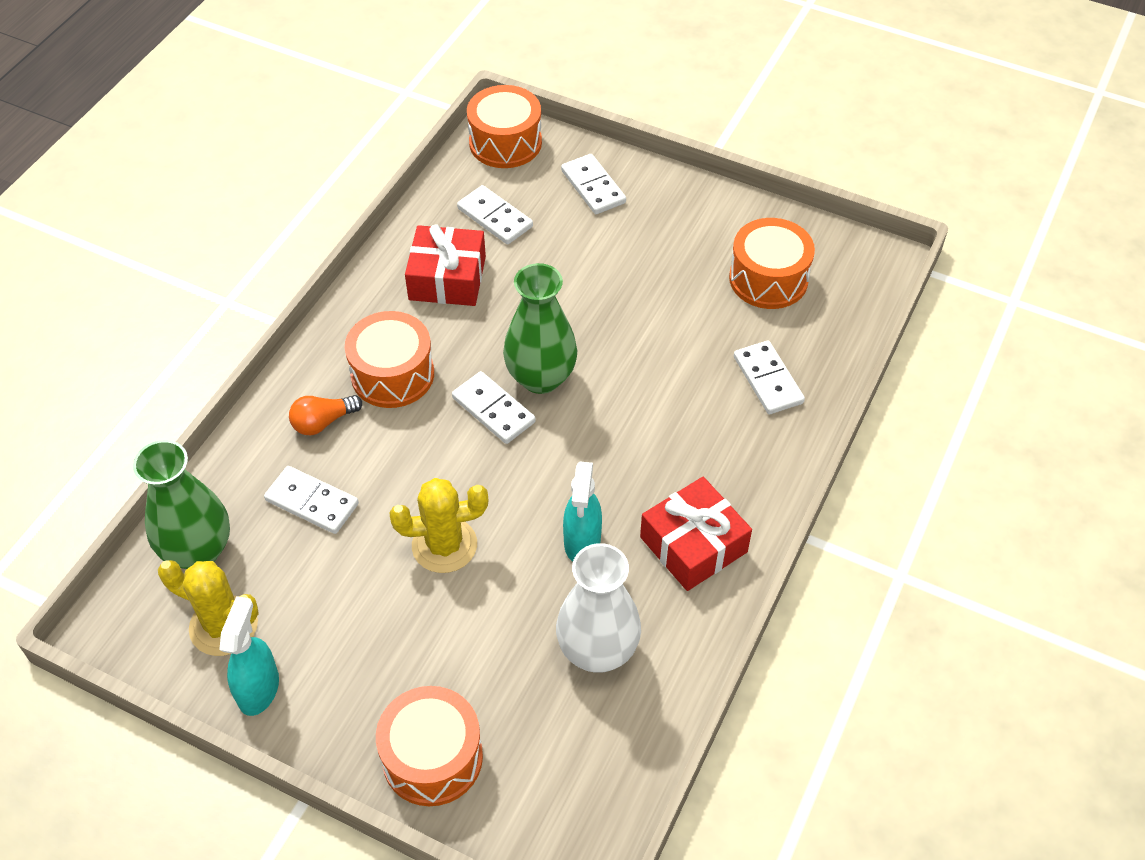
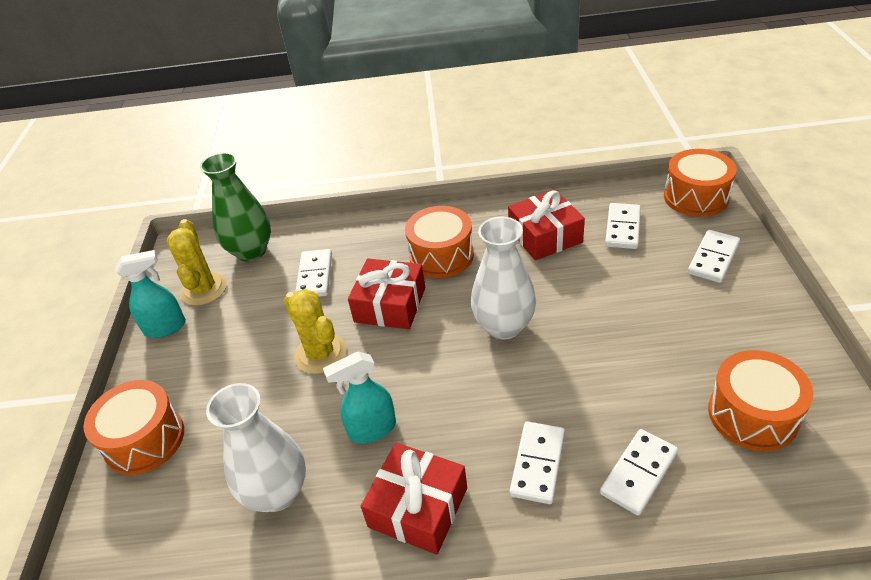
camera: 65 degrees right, 10 degrees down
orange light bulb [289,395,362,435] -> none
white domino [452,371,536,444] -> white domino moved to [510,421,565,504]
green vase [503,263,577,394] -> white vase [471,217,536,340]
none -> red gift [348,258,425,329]

